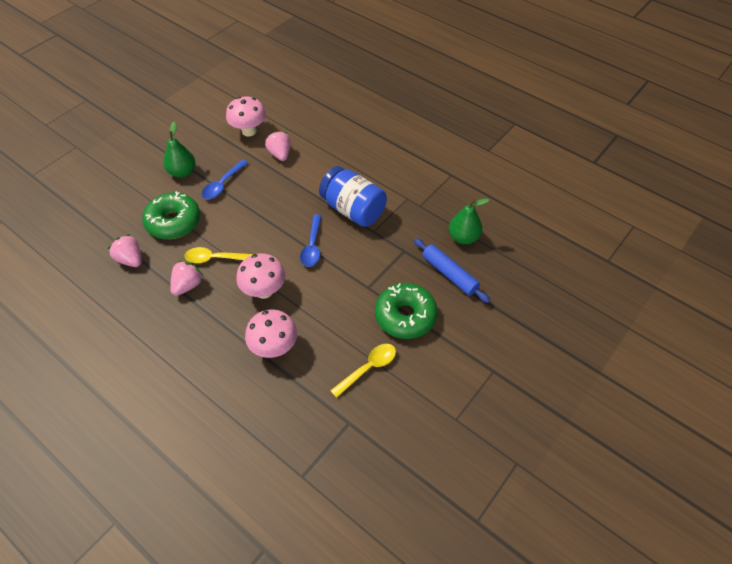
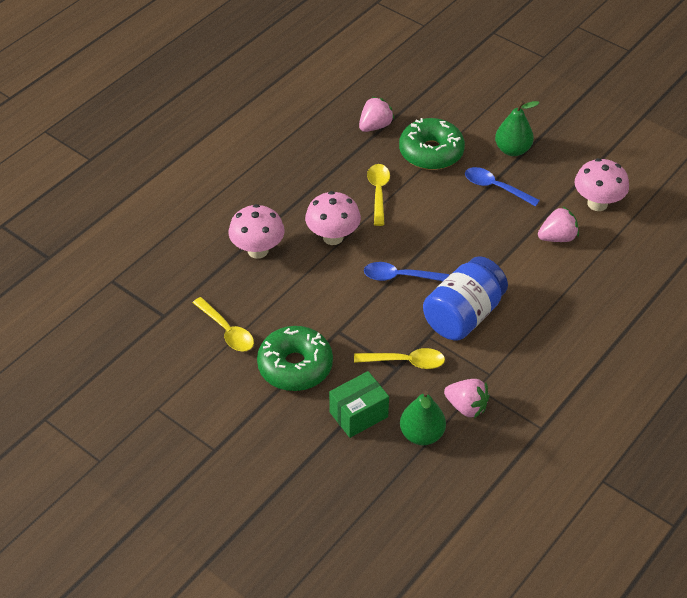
camera: 90 degrees right, 5 degrees down
pink strawberry [170,261,204,296] -> pink strawberry moved to [444,379,490,418]
blue rolling pin [414,238,490,303] -> green box [329,371,389,438]
none -> yellow spoon [354,348,445,369]

